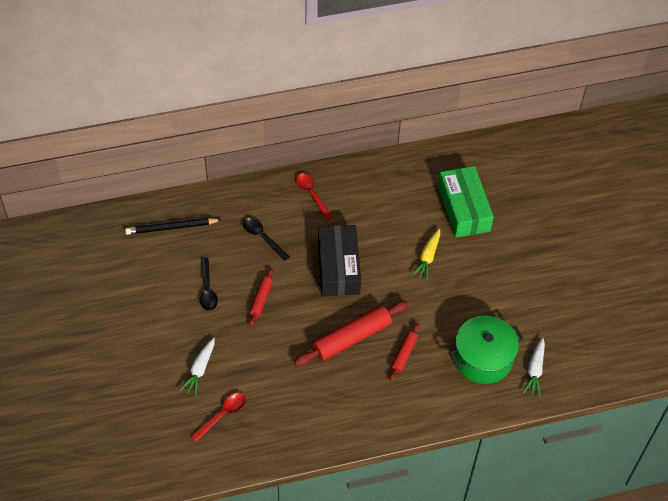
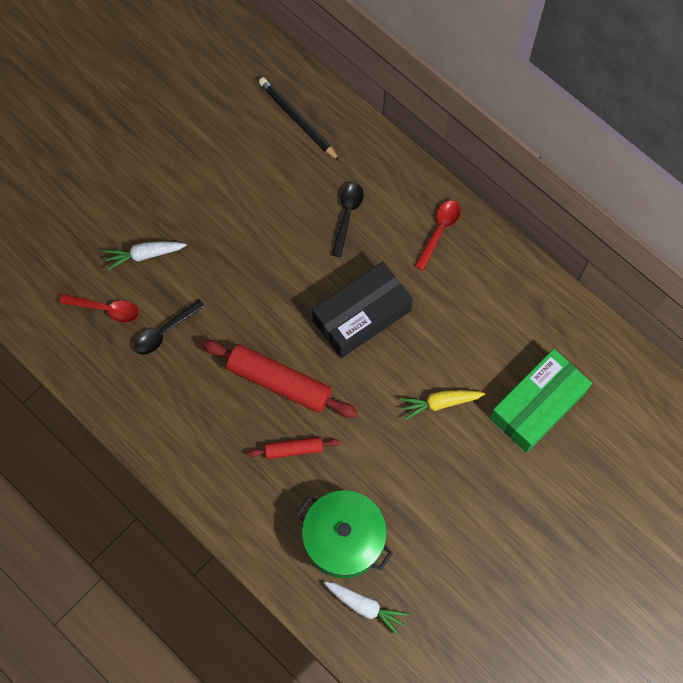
camera: 60 degrees right, 15 degrees up
black spoon [200,257,218,311] -> black spoon moved to [134,299,205,355]
red rolling pin [249,268,273,326] -> none
white carrot [523,338,545,397] -> white carrot turned 135 degrees counterclockwise [324,582,409,636]

